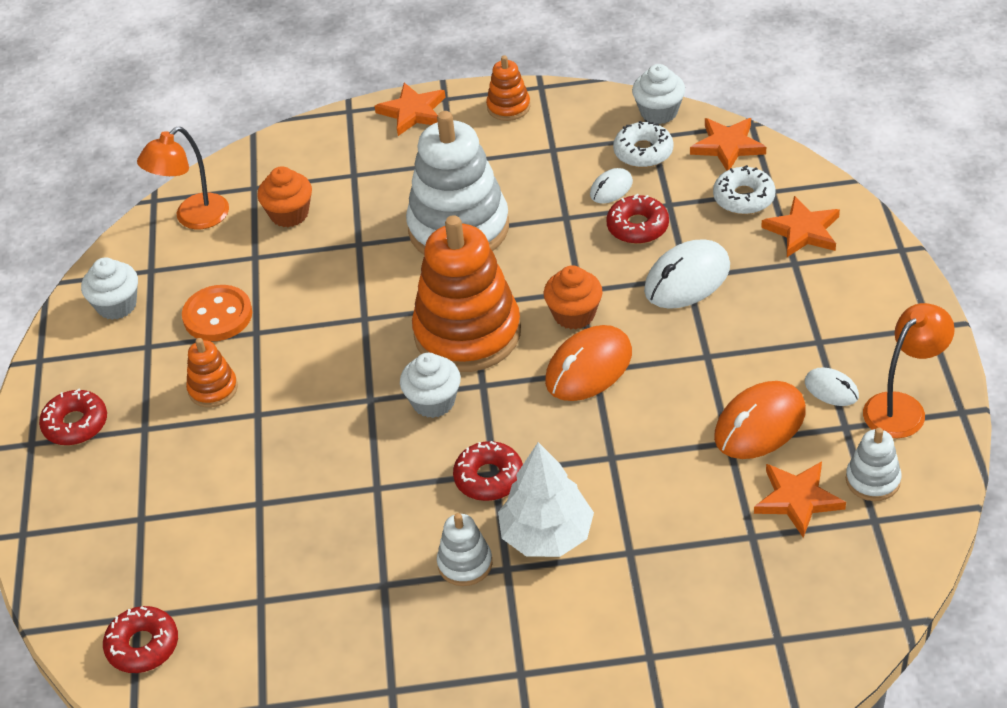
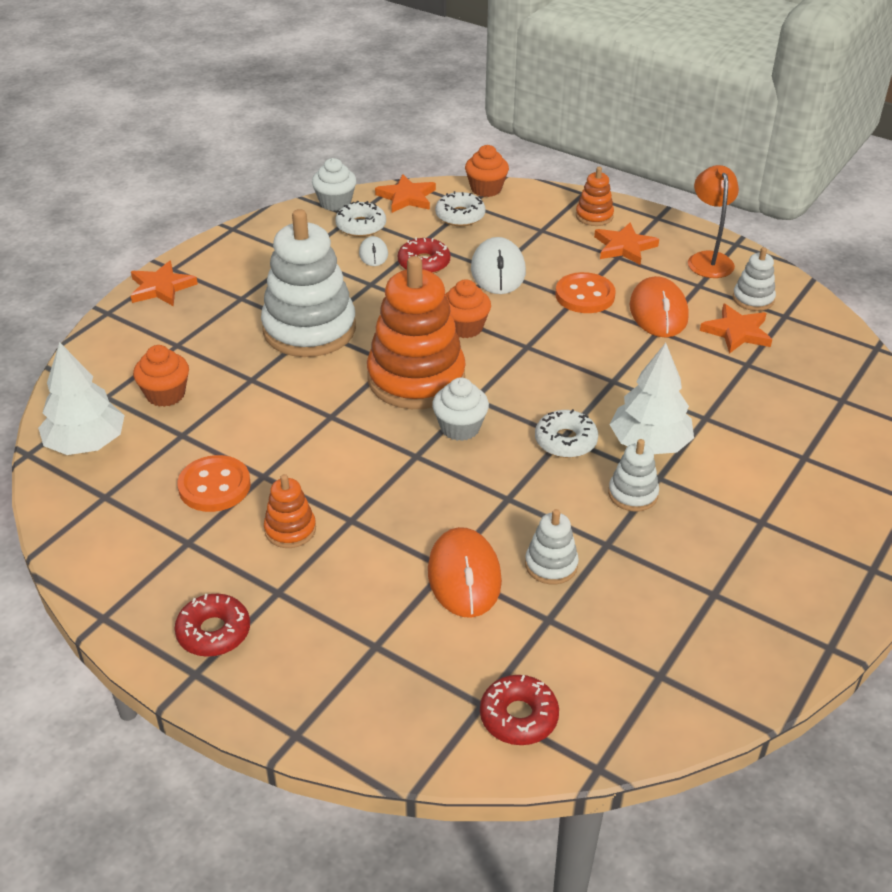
camera: 55 degrees left, 5 degrees down
white cupcake [81,258,138,320] -> none
orange lamp [137,127,229,229] -> white tree [38,342,125,455]
red donut [453,441,523,501] -> white donut [535,409,598,458]
orange stacking toy [486,55,530,121] -> orange stacking toy moved to [576,167,614,226]
orange mouse [545,325,632,401] -> orange mouse moved to [428,527,502,618]
orange star [761,196,840,257] -> orange star moved to [594,222,659,265]
white mouse [805,368,859,406] -> none
none -> orange cupcake [465,145,509,197]
none -> white stacking toy [525,509,579,584]
none -> orange button [555,272,616,313]

